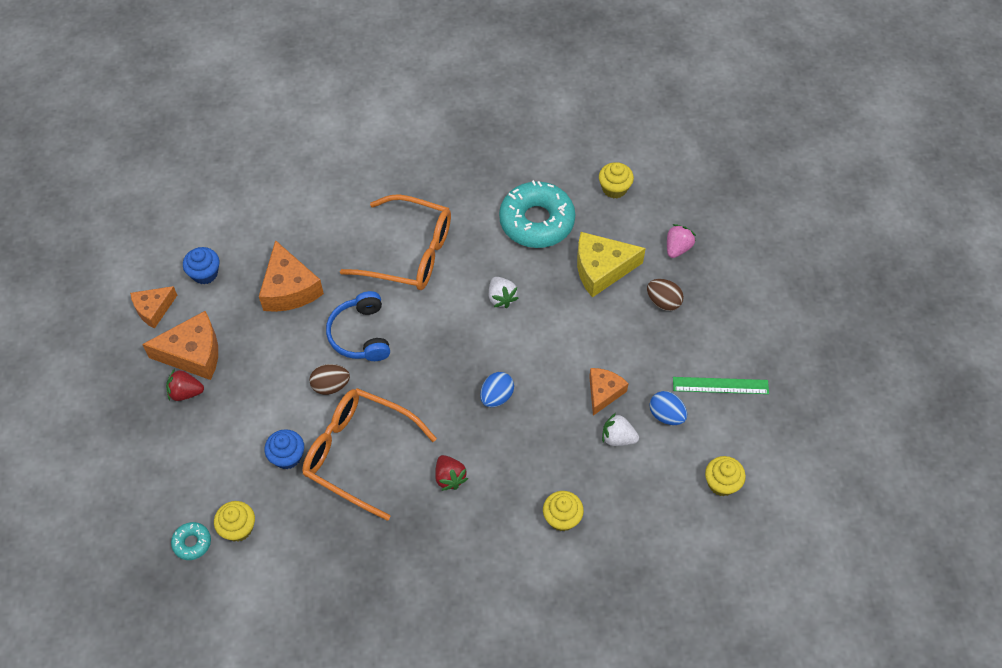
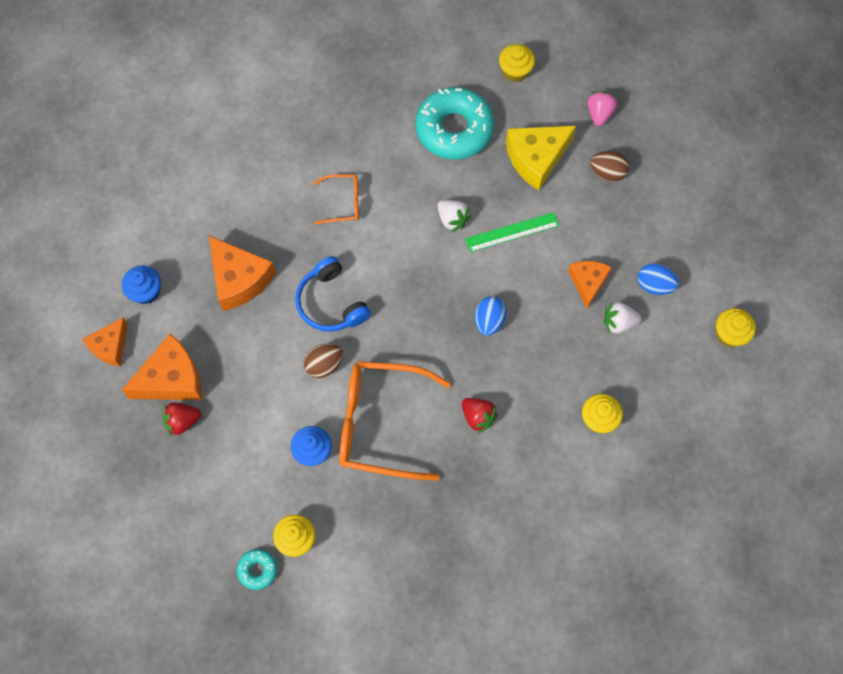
camera: 20 degrees left, 10 degrees up
orange glasses [340,194,451,290] -> orange glasses [314,174,359,224], size x0.49
green ruler [673,377,769,394] -> green ruler moved to [465,212,559,252]

